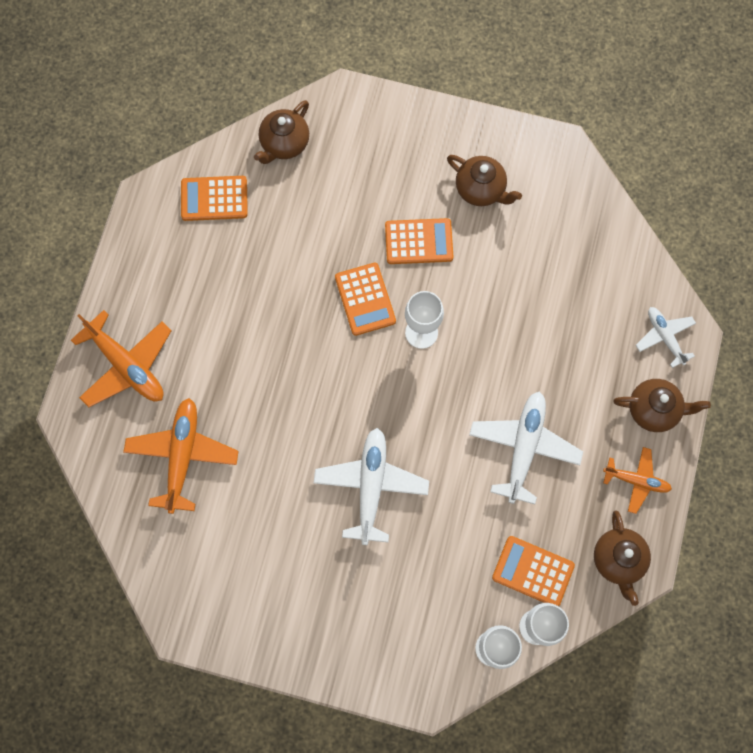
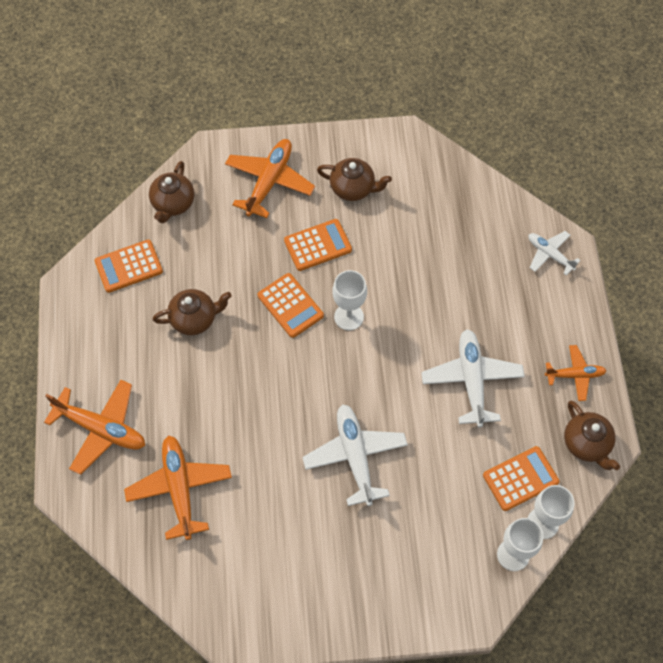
camera: 20 degrees left, 10 degrees down
orange calculator [492,536,575,606] -> orange calculator turned 150 degrees clockwise [483,446,559,511]
brown teapot [613,379,711,432] -> brown teapot moved to [153,289,232,335]
none -> orange plane [225,139,315,218]

